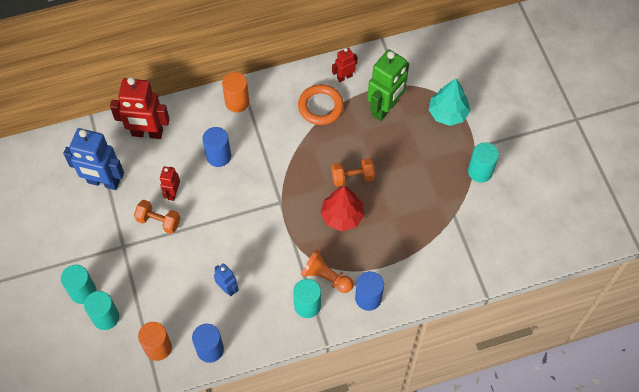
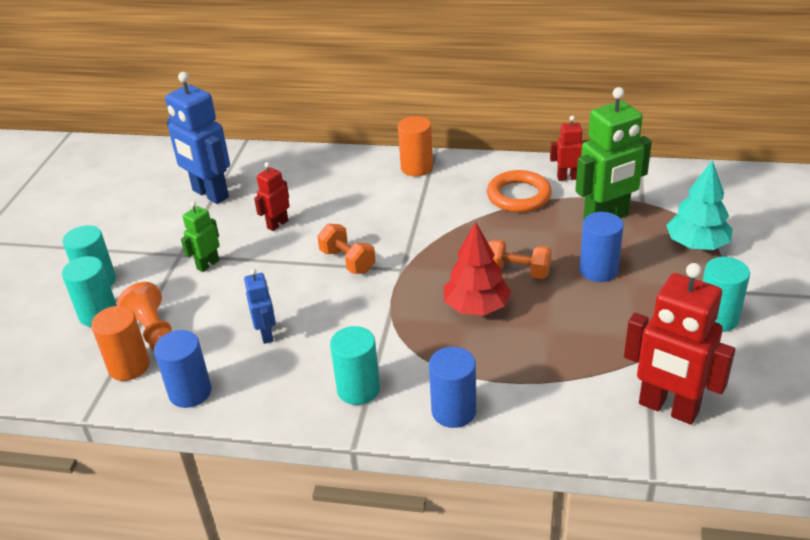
camera: 30 degrees right, 25 degrees down
red robot [110,77,170,139] -> red robot moved to [624,263,735,425]
orange dumbbell [134,200,181,234] -> orange dumbbell moved to [317,224,376,274]
blue cylinder [202,127,231,167] -> blue cylinder moved to [579,212,624,282]
orange pawn [301,249,353,293] -> orange pawn moved to [117,282,172,351]
none -> green robot [181,201,220,272]

